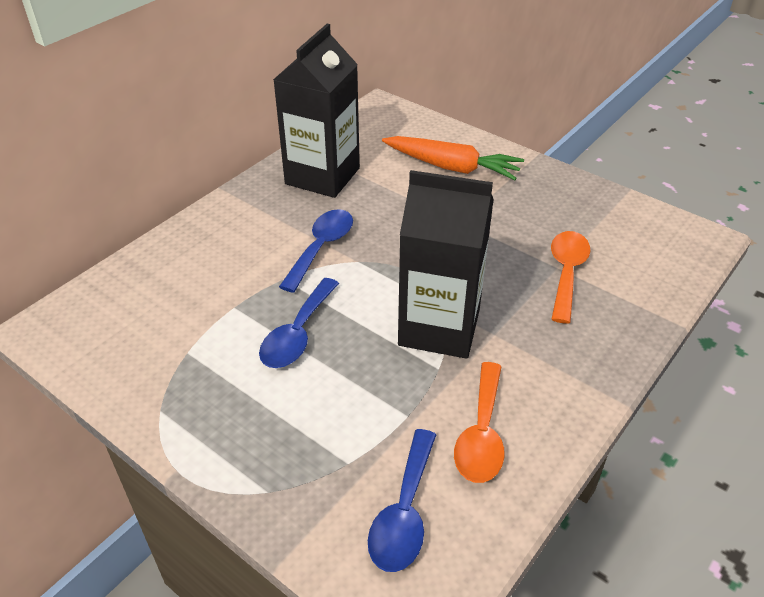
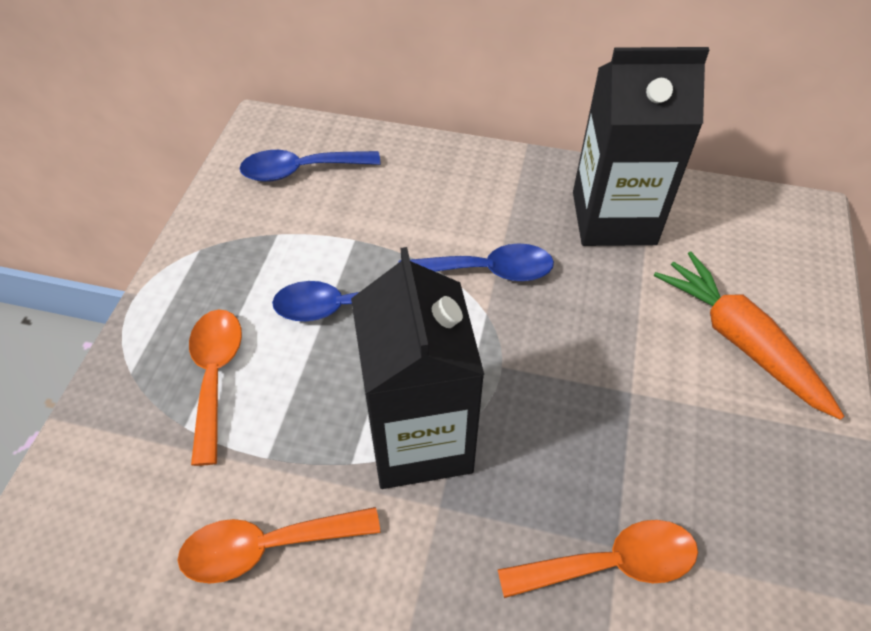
camera: 65 degrees right, 10 degrees up
blue spoon [368,429,436,572] -> blue spoon moved to [240,150,380,182]
orange carrot [382,136,524,180] -> orange carrot turned 150 degrees clockwise [654,252,844,420]
none -> orange spoon [189,309,242,466]

